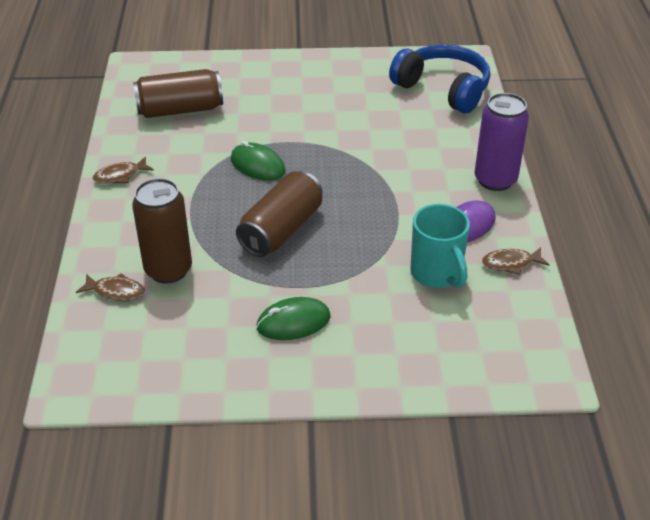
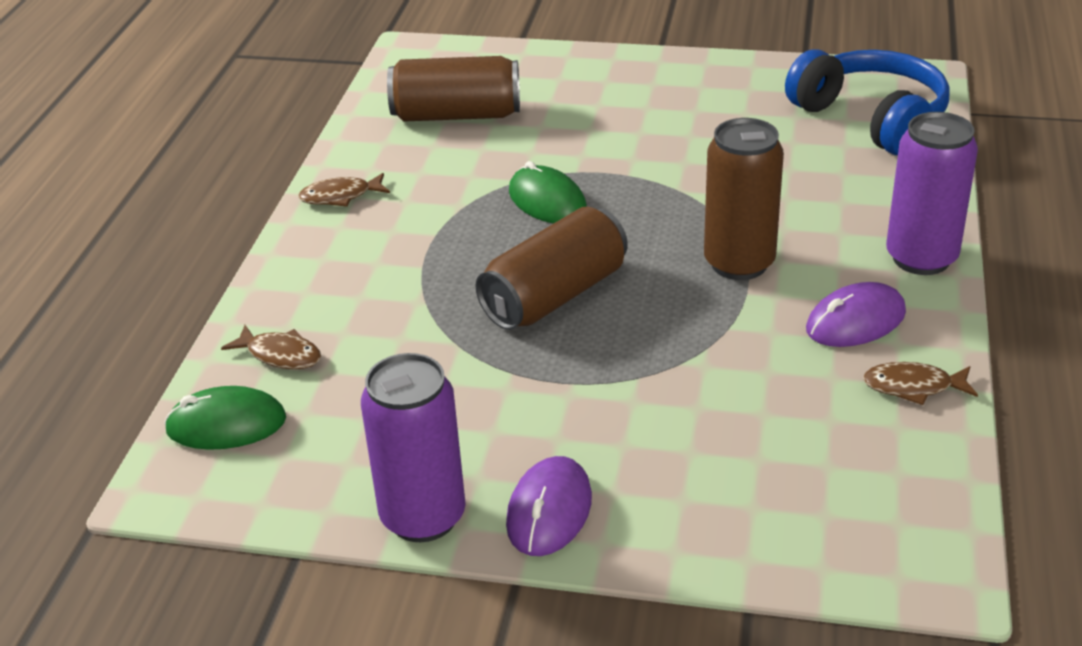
camera: 15 degrees right, 5 degrees down
brown can [132,178,192,284] -> brown can moved to [704,118,784,280]
green mouse [256,297,331,340] -> green mouse moved to [164,386,286,450]
turquoise mug [410,204,470,288] -> none
none -> purple can [361,353,466,542]
none -> purple mouse [506,456,592,556]

